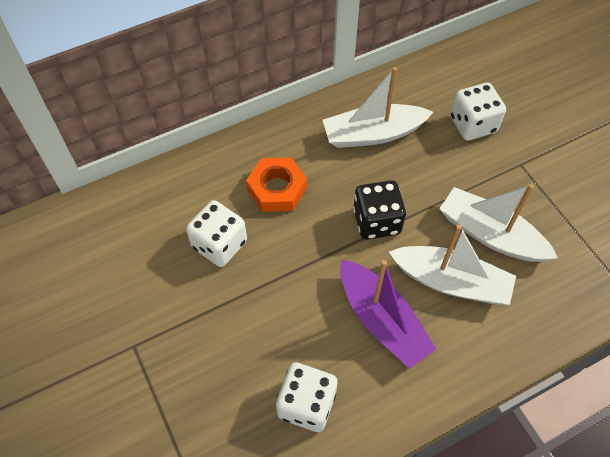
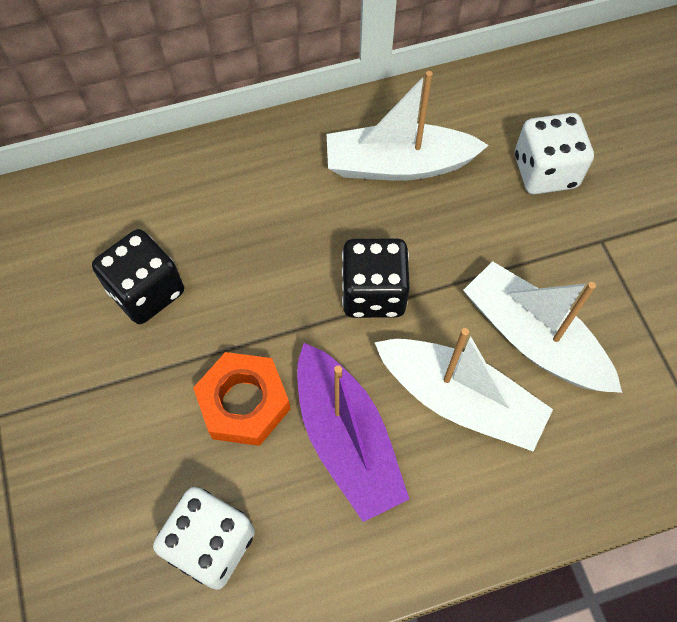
camera: 10 degrees right, 5 degrees up
white dice [186,200,247,267] -> black dice [92,229,184,324]
orange nut [246,157,307,212] -> orange nut moved to [193,352,290,446]

